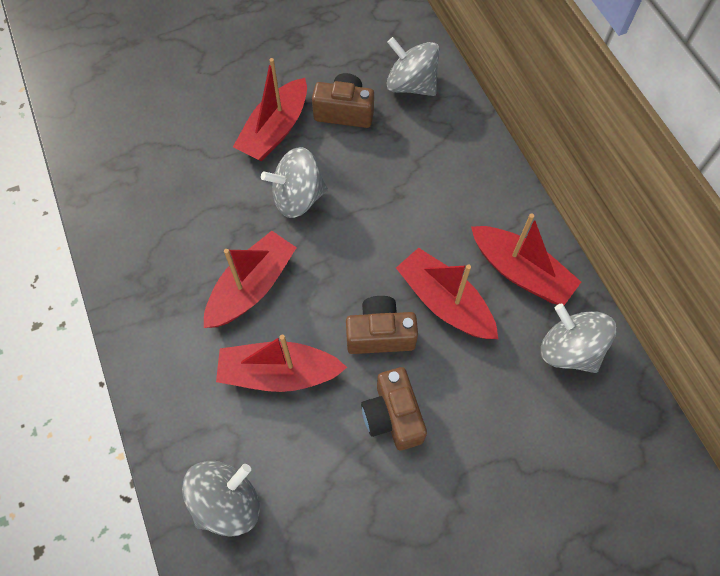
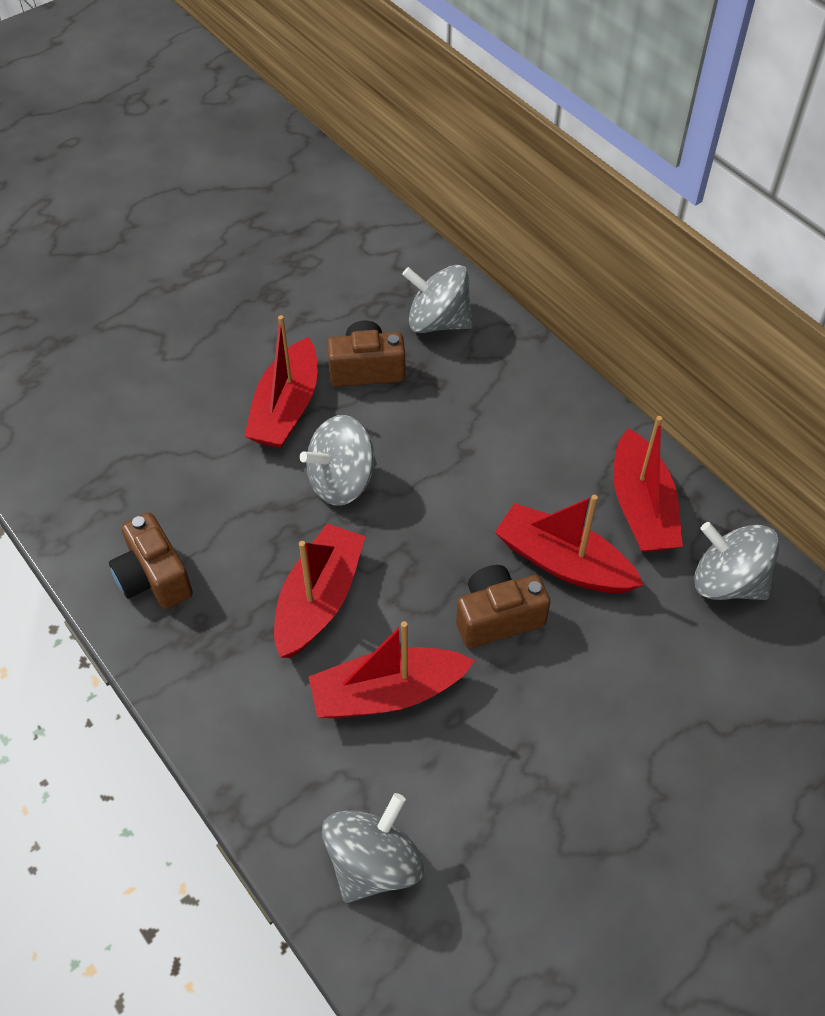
camera: 15 degrees left, 10 degrees down
brown camera [361,367,427,450] -> brown camera moved to [109,512,193,609]
red boat [471,214,581,305] -> red boat turned 60 degrees clockwise [613,416,683,552]

